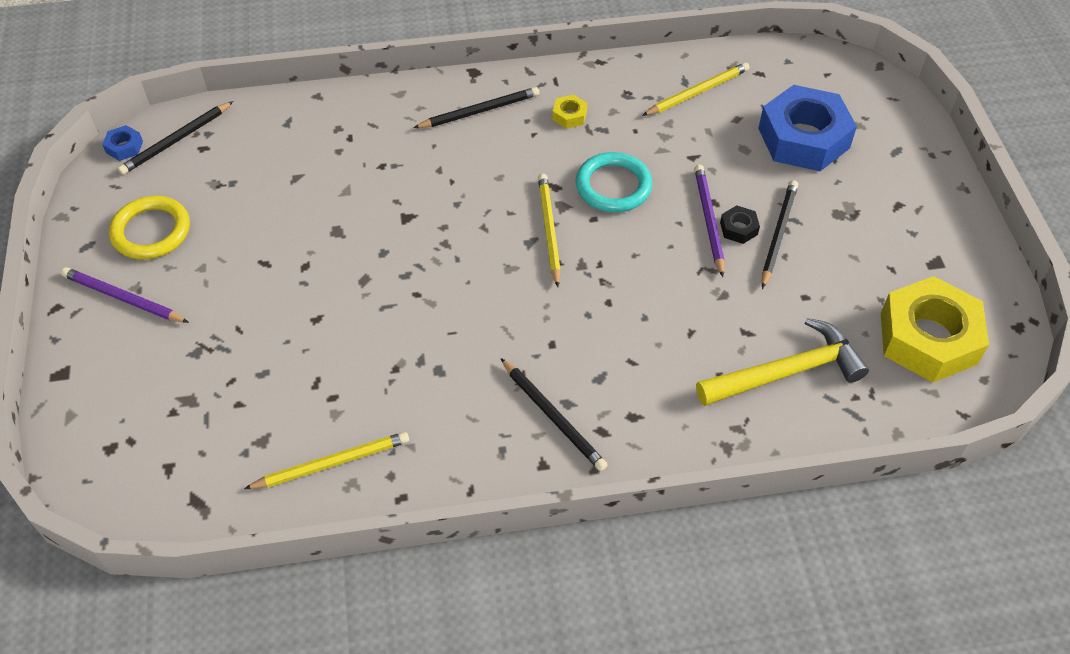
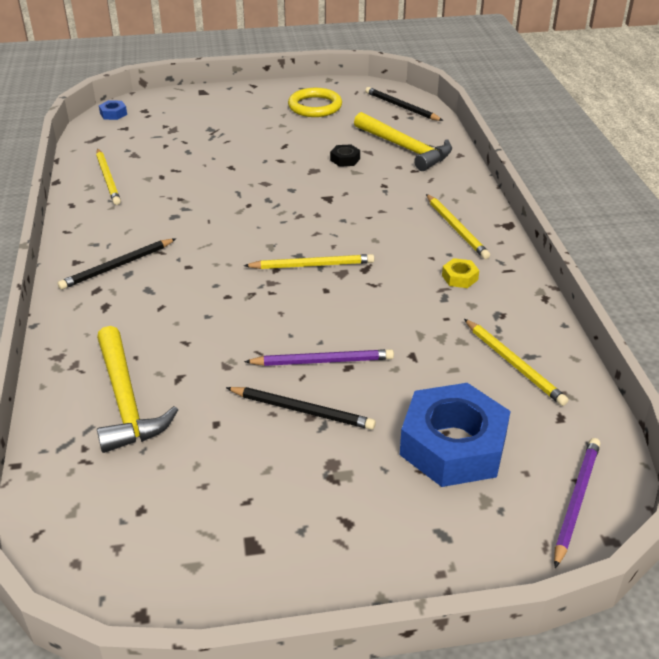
camera: 90 degrees right, 15 degrees down
purple pencil [61,267,189,323] -> purple pencil moved to [554,438,600,568]
blue nut [102,125,143,161] -> blue nut moved to [99,100,127,120]
black pencil [413,87,539,128] -> yellow pencil [426,194,490,259]
turquoise ring [576,152,653,212] -> none
black nut [720,205,760,244] -> black nut moved to [330,144,360,167]
yellow nut [881,276,989,382] -> none
none -> yellow hammer [354,112,452,171]

